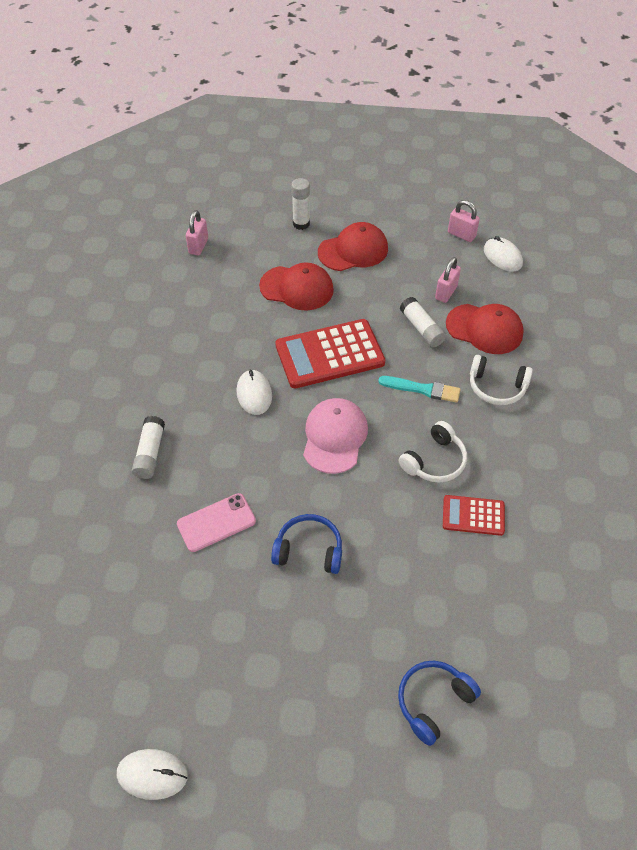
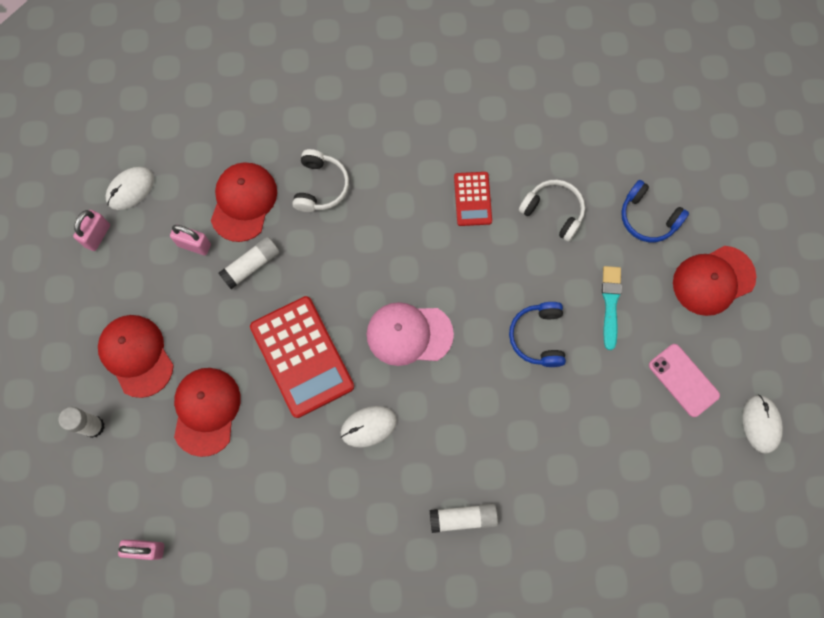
camera: 100 degrees left, 20 degrees up
pink phone [177,493,256,552] -> pink phone moved to [649,344,720,417]
turquoise brush [378,376,461,403] -> turquoise brush moved to [602,266,622,350]
white headphones [399,421,467,483] -> white headphones moved to [519,180,585,241]
none -> red cap [673,246,757,316]

